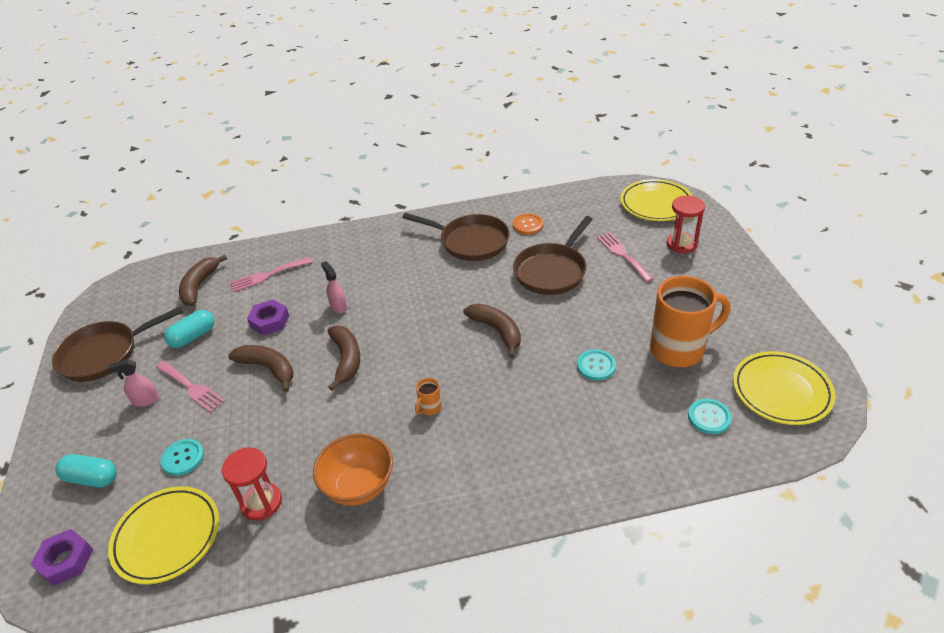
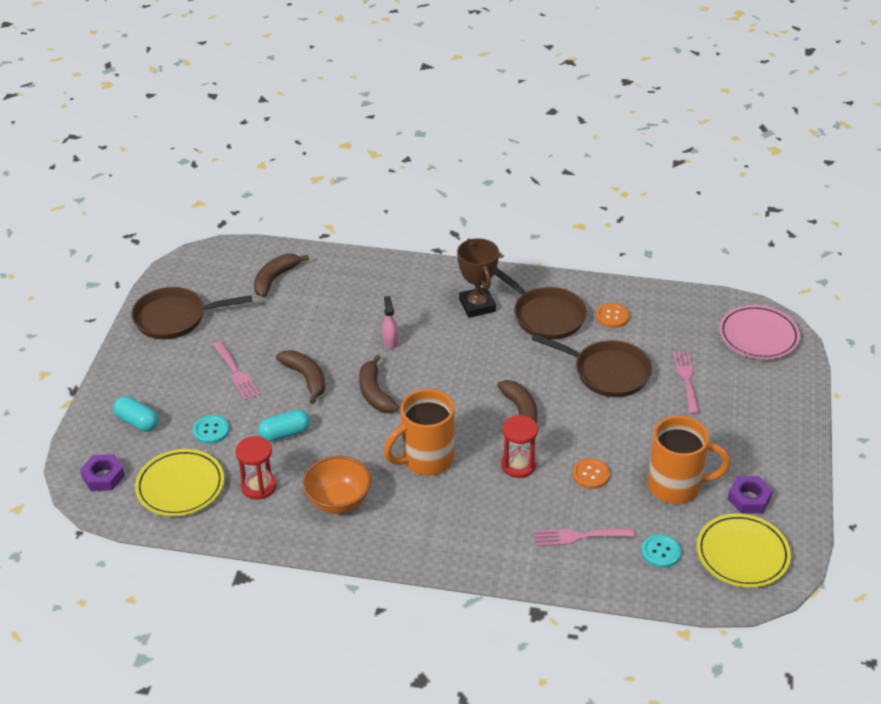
camera: 20 degrees right, 0 degrees up
pink spray bottle [108,359,159,407] -> none
turquoise capsule [164,310,214,348] -> turquoise capsule moved to [258,410,310,442]
pink fork [230,257,312,292] -> pink fork moved to [534,528,635,546]
purple nut [247,299,289,336] -> purple nut moved to [727,476,773,514]
brown banana [328,326,360,391] -> brown banana turned 150 degrees clockwise [359,355,399,413]
orange mug [415,378,442,415] -> orange mug [384,389,455,476], size x2.49
brown pan [513,216,593,295] -> brown pan turned 120 degrees counterclockwise [532,334,652,397]
turquoise button [577,349,616,381] -> orange button [572,458,610,489]
yellow plate [620,179,693,221] -> pink plate [719,305,800,360]
red hourglass [666,196,705,253] -> red hourglass moved to [501,415,538,478]
none -> brown trophy [457,238,499,318]

